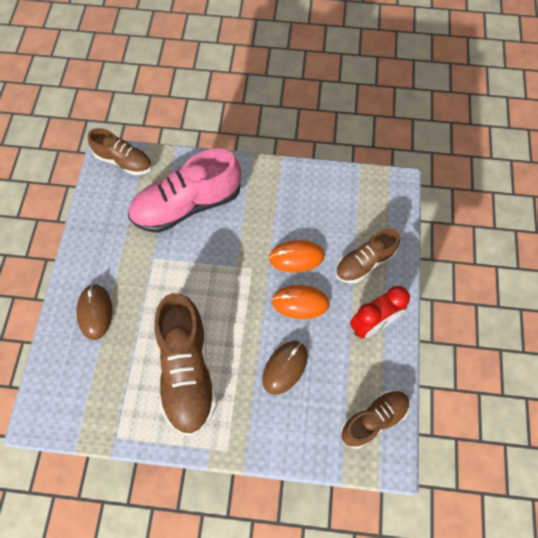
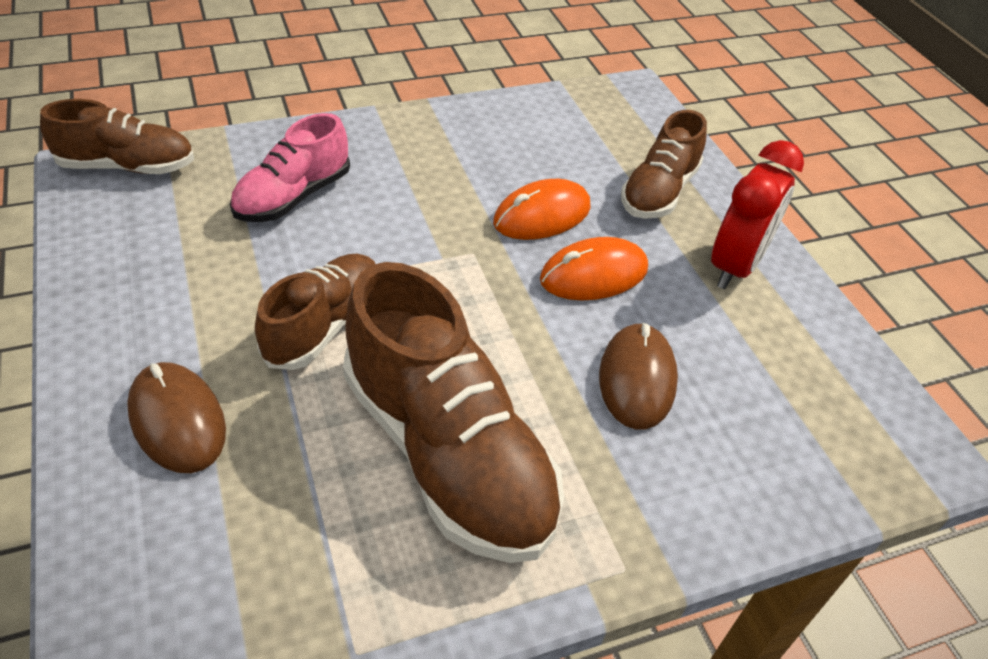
camera: 30 degrees left, 20 degrees down
pink shoe [128,149,241,233] -> pink shoe [230,113,350,222], size x0.59
brown shoe [340,390,410,449] -> brown shoe moved to [255,254,375,370]

